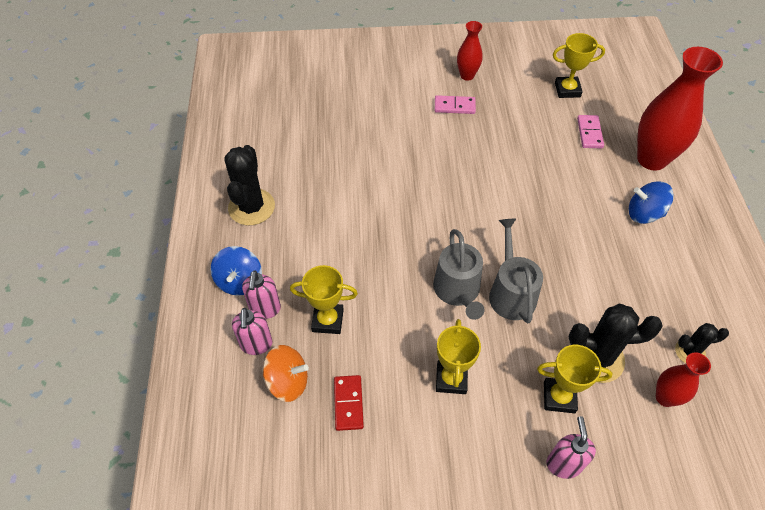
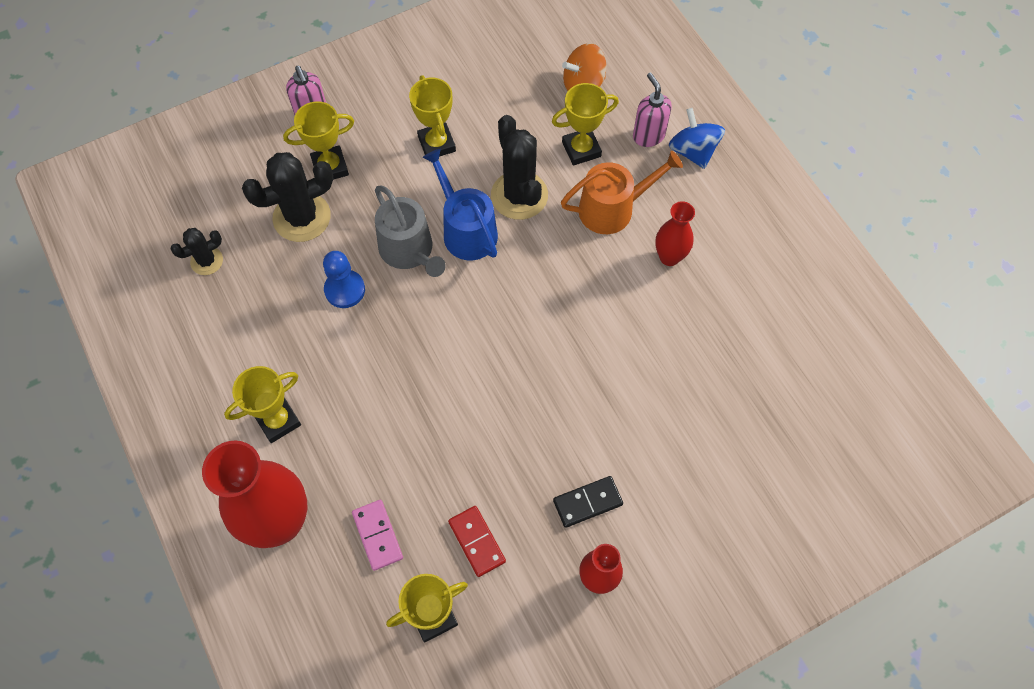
camera: 155 degrees right, 10 degrees up
black cactus [224,145,275,226] -> black cactus moved to [491,115,548,220]
pink soap dispenser [232,308,273,355] -> none
red domino [334,375,364,431] -> red domino moved to [448,506,506,577]
grey watering can [433,229,485,320] -> blue watering can [422,148,498,260]
pink domino [435,95,476,114] -> black domino [553,476,623,528]
blue spinning top [629,181,674,224] -> yellow trophy [224,366,301,443]
red vase [656,352,711,407] -> red vase moved to [655,201,695,266]
none -> blue pawn [323,251,365,308]
none -> orange watering can [561,151,683,234]

